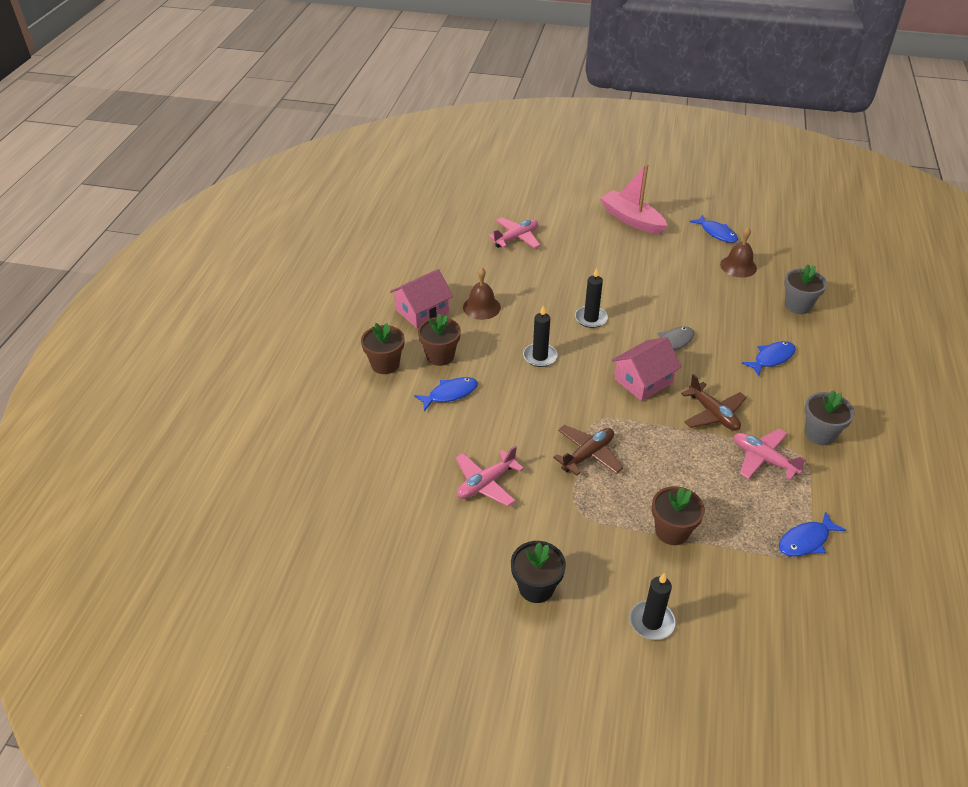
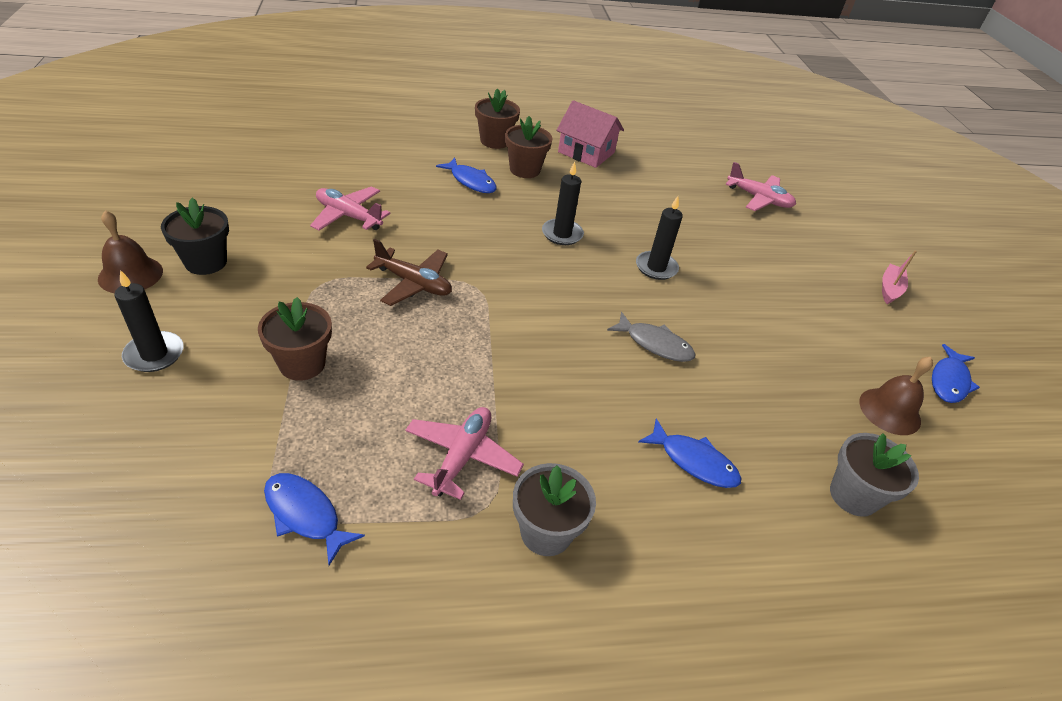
camera: 65 degrees right, 0 degrees up
brown bell [463,268,501,320] -> brown bell moved to [98,210,163,293]
pink boat [600,164,668,234] -> pink boat [882,250,917,304], size x0.54
pink house [612,337,682,401] -> none
brown plane [681,374,747,431] -> none

